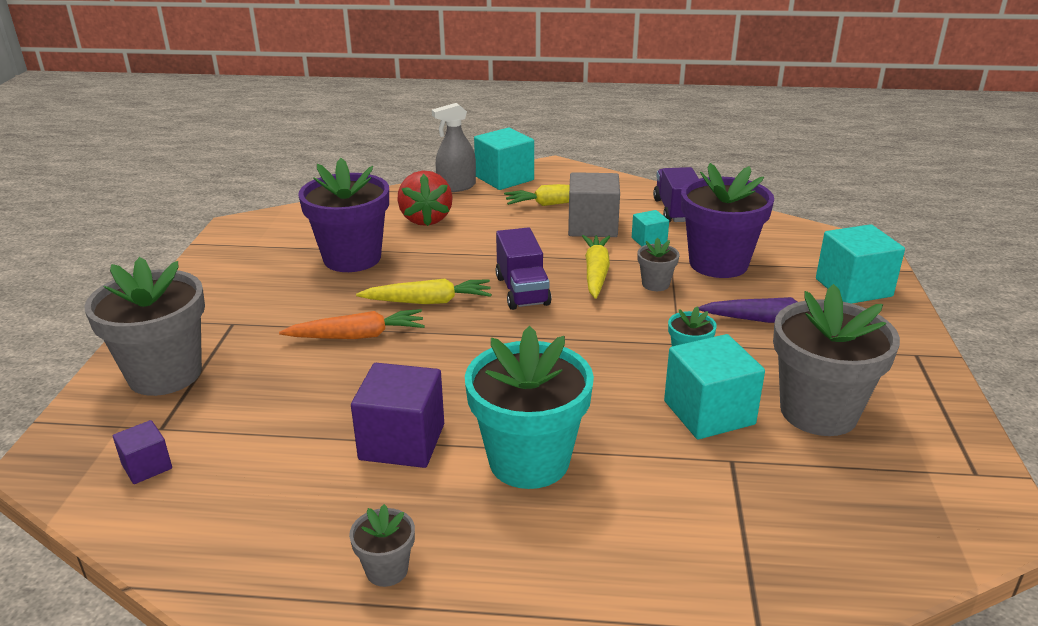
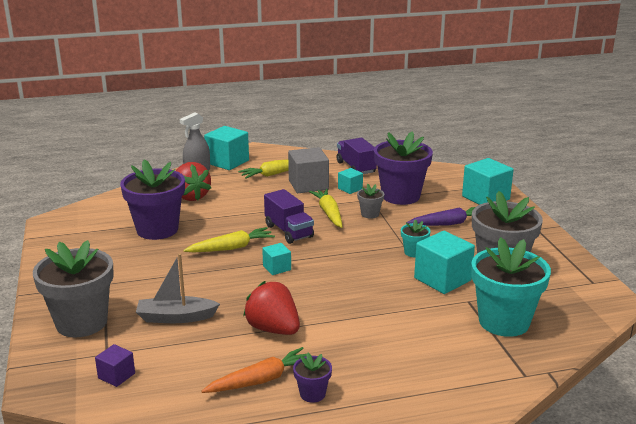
camera: 20 degrees left, 5 degrees down
orange carrot [279,309,425,339] -> orange carrot moved to [201,347,307,393]
grey flower pot [349,504,415,587] -> purple flower pot [293,353,332,403]
purple cube [351,363,444,468] -> red strawberry [243,281,300,335]
turquoise flower pot [465,326,594,489] -> turquoise flower pot moved to [471,237,551,337]
none -> grey boat [136,253,220,323]
none -> turquoise cube [262,243,291,275]

